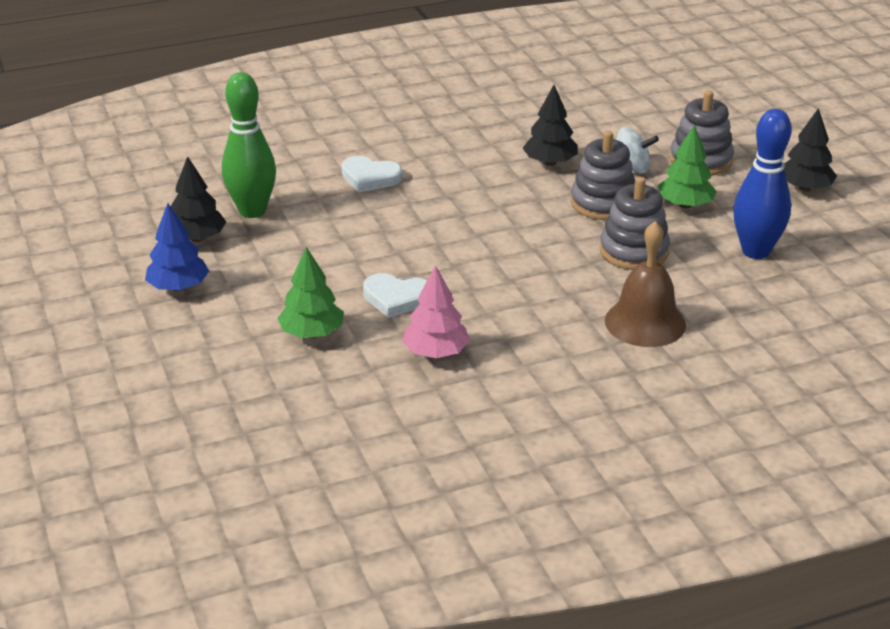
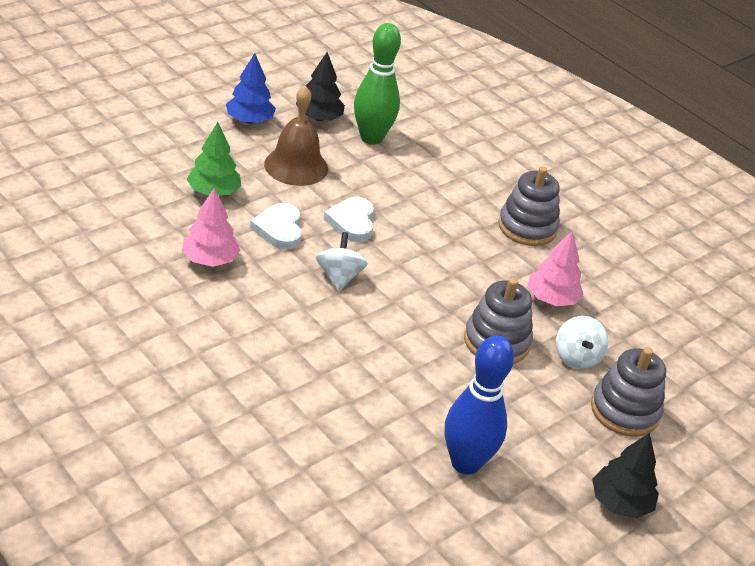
camera: 65 degrees right, 5 degrees up
white heart [342,156,402,193] -> white heart moved to [324,197,374,242]
black tree [523,85,578,166] -> pink tree [527,231,584,306]
grey stacking toy [600,177,670,270] -> grey stacking toy moved to [498,166,560,246]
brown bell [605,221,686,347] -> brown bell moved to [264,86,328,186]
green tree [658,124,717,208] -> none
none -> white spinning top [316,232,368,291]

